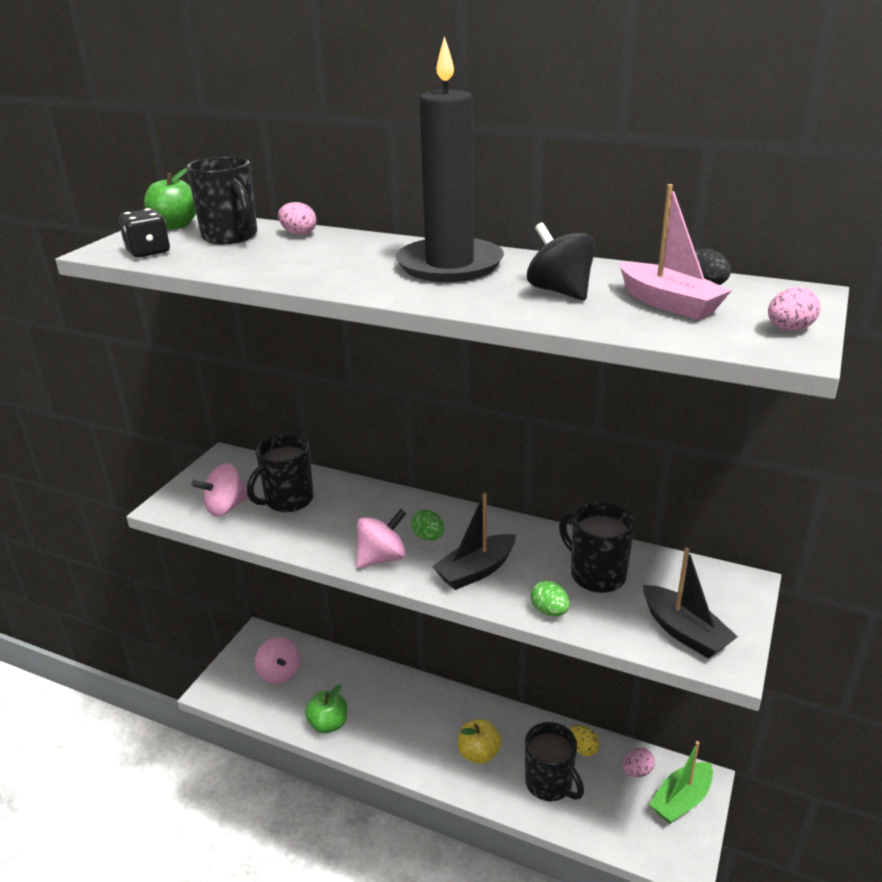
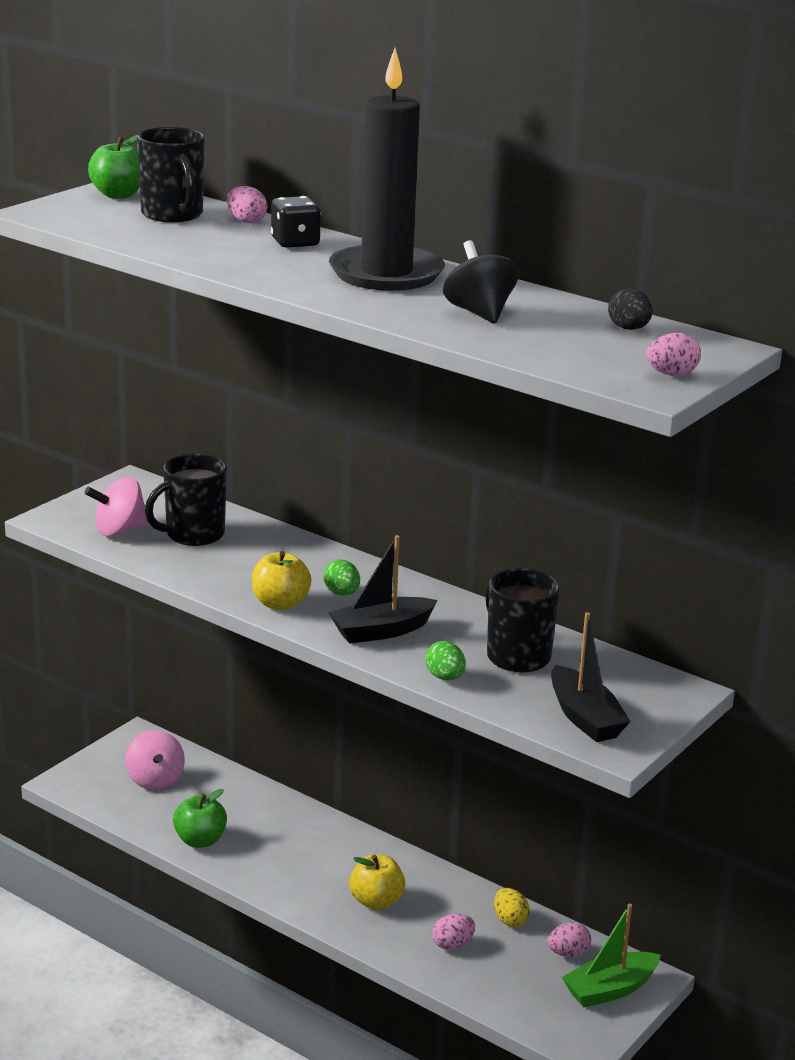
camera: 10 degrees right, 5 degrees down
black dice [119,208,170,258] -> black dice moved to [271,196,321,248]
pink spinning top [356,509,407,569] -> yellow apple [252,551,311,610]
black mug [525,722,584,801] -> pink egg [432,914,475,950]
pink boat [619,184,732,320] -> none

